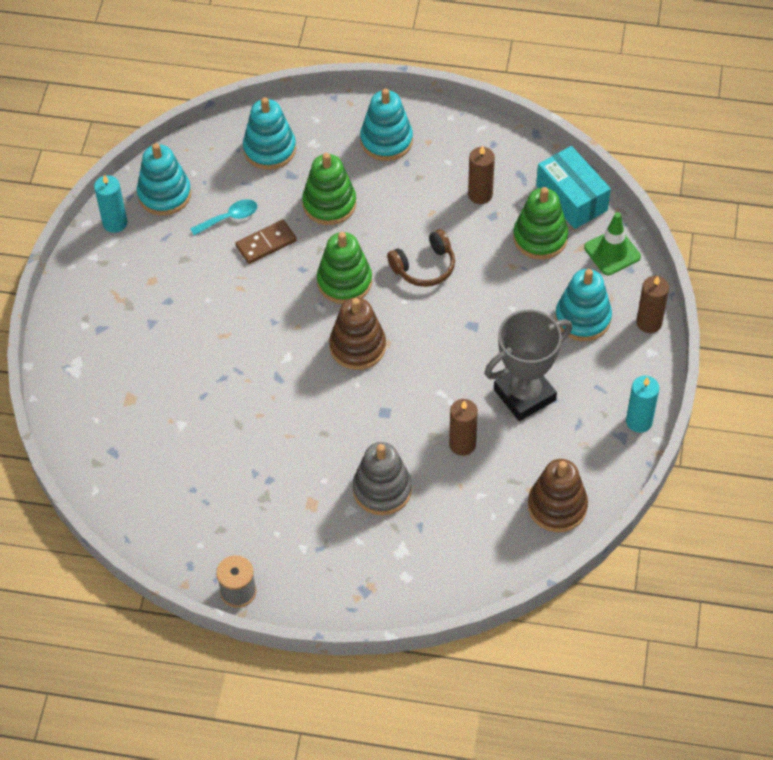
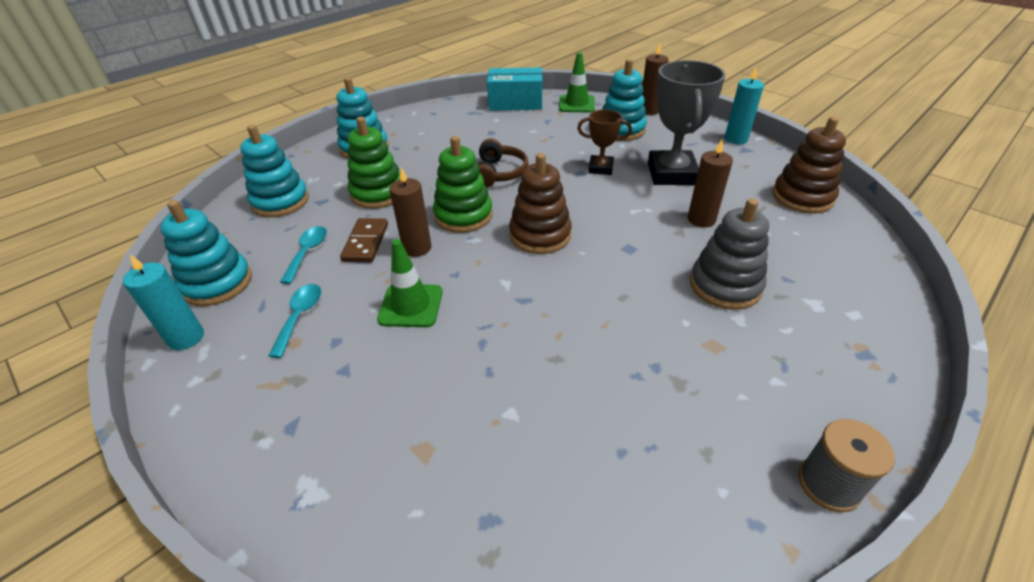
camera: 55 degrees left, 15 degrees down
brown candle [468,146,495,204] -> brown candle moved to [389,167,431,257]
green stacking toy [513,187,568,260] -> none
none -> turquoise spoon [269,284,321,358]
none -> green traffic cone [377,239,443,327]
none -> brown trophy [577,110,632,175]

